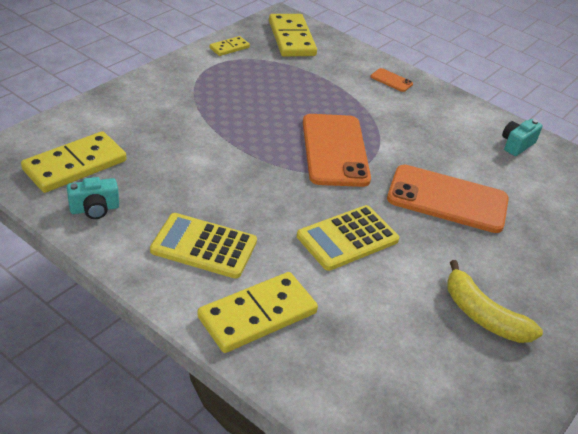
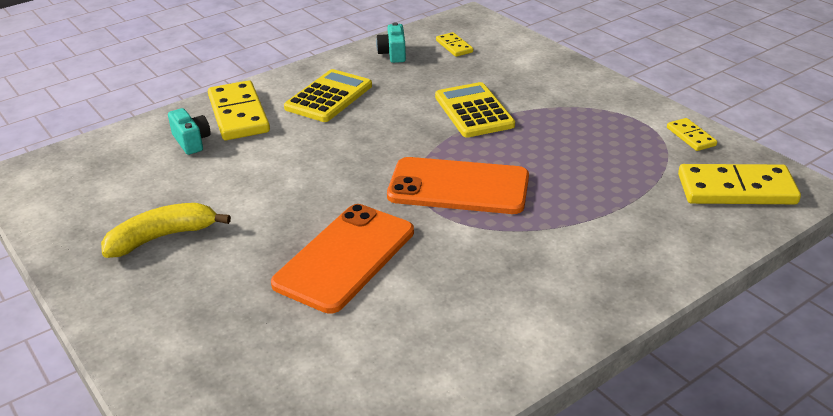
camera: 110 degrees right, 5 degrees down
yellow domino [21,131,126,193] -> yellow domino [436,32,473,57], size x0.50
yellow calculator [297,205,399,271] -> yellow calculator moved to [435,82,515,138]
orange phone [371,68,413,92] -> none
turquoise camera [502,119,543,156] -> turquoise camera moved to [168,108,211,155]

